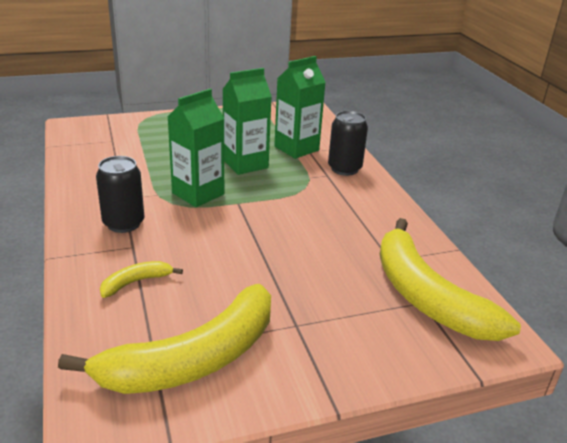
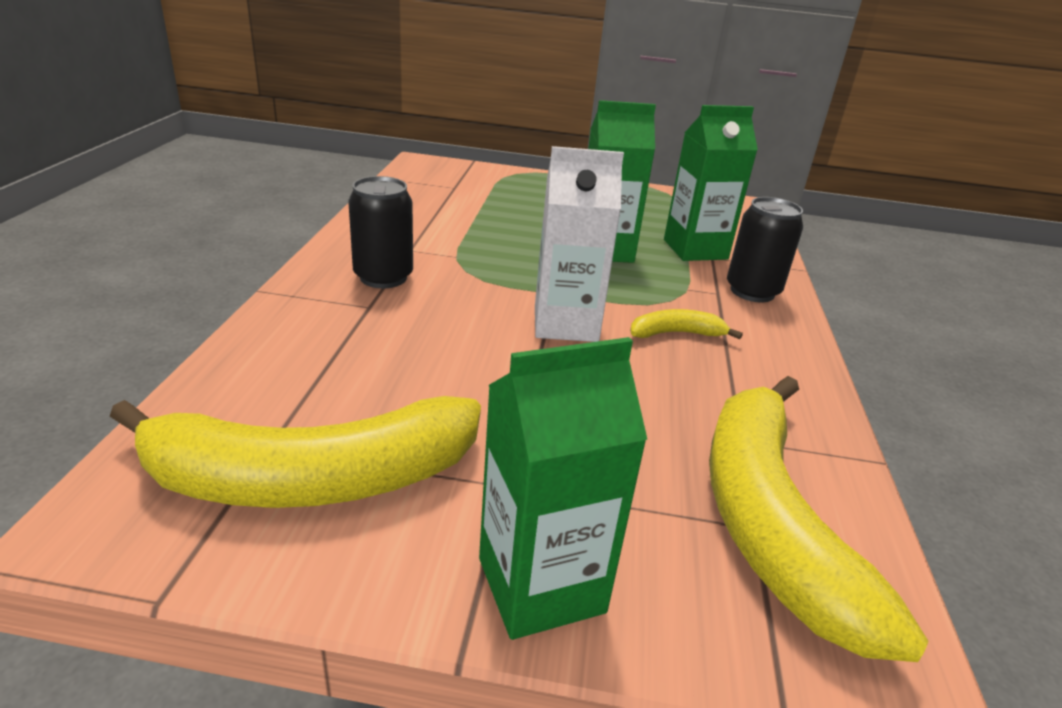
camera: 25 degrees right, 0 degrees up
yellow banana [100,261,183,298] -> yellow banana moved to [630,309,743,339]
green carton [168,89,224,207] -> green carton moved to [479,337,647,640]
none -> white carton [535,146,624,342]

